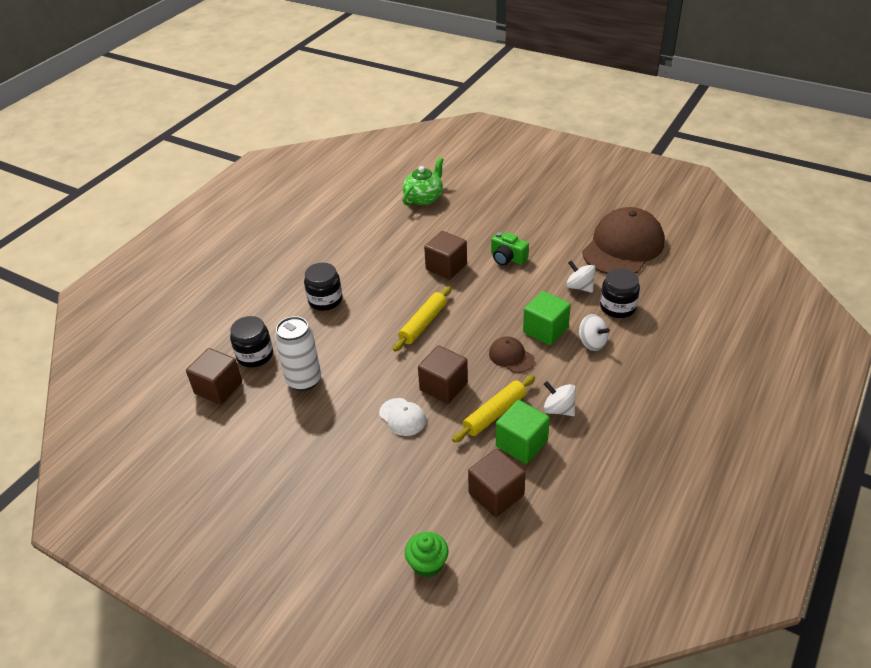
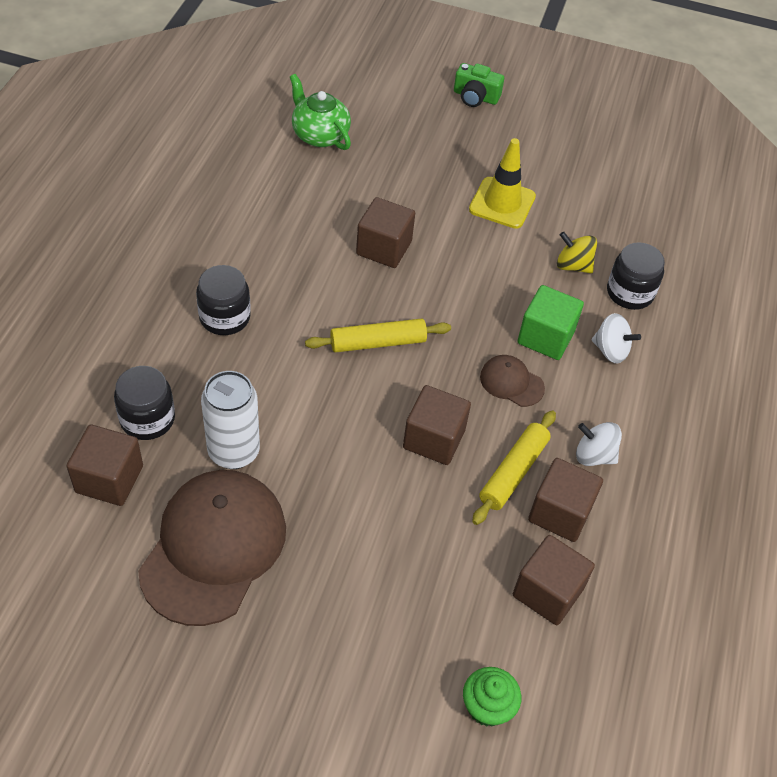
camera: 20 degrees left, 10 degrees up
white cap [379,398,426,436] -> none
yellow rolling pin [393,286,451,352] -> yellow rolling pin turned 60 degrees clockwise [305,319,451,352]
green teapot [403,157,444,206] -> green teapot turned 60 degrees counterclockwise [290,74,351,150]
green camera [491,232,529,266] -> green camera moved to [454,63,504,107]
green cube [496,400,550,464] -> brown cube [528,458,603,542]
white spinning top [566,260,595,293] -> yellow spinning top [557,232,597,273]
brown cap [582,207,664,274] -> brown cap moved to [138,470,286,626]
none -> yellow traffic cone [469,138,536,229]

